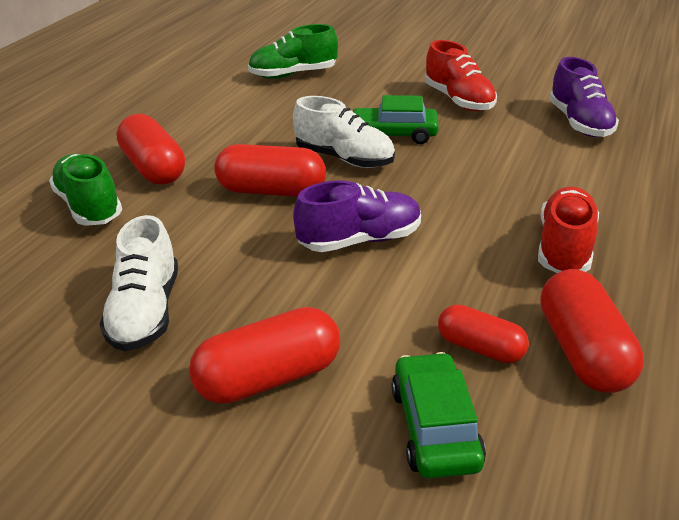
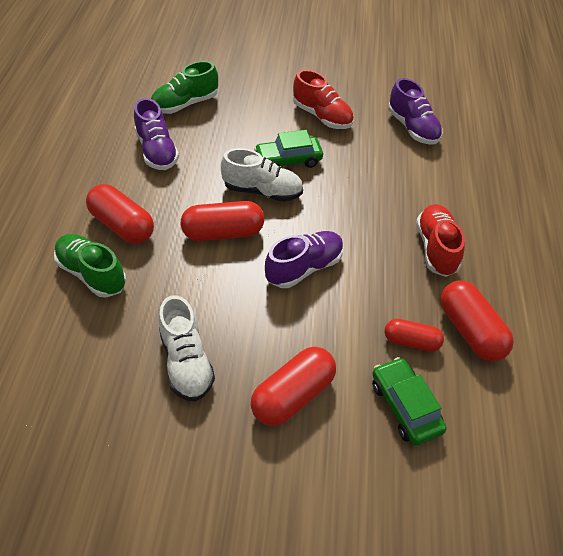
camera: 20 degrees left, 15 degrees up
none -> purple shoe [134,98,179,170]

